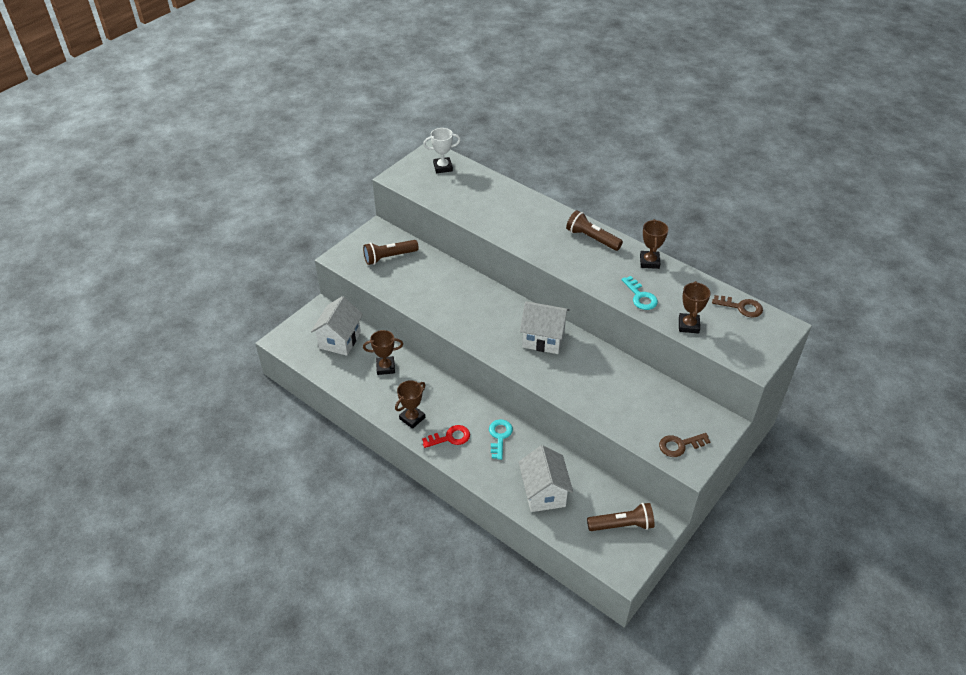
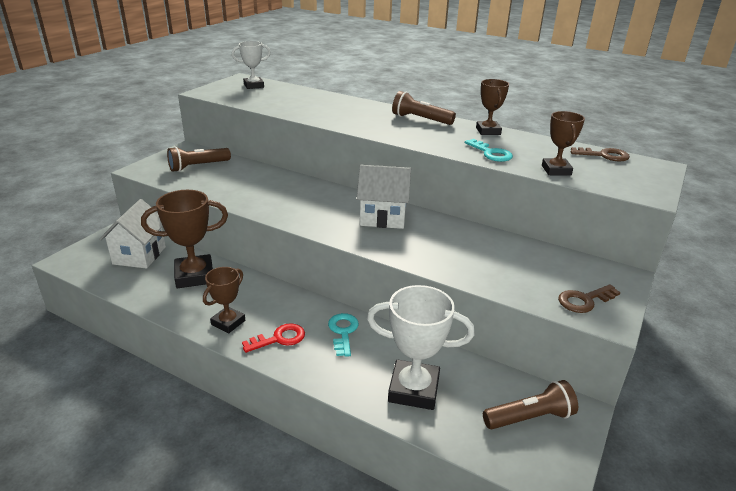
camera: 10 degrees left, 15 degrees down
brown trophy [363,330,403,375] -> brown trophy [141,190,228,288], size x1.65
white house [519,445,573,512] -> white trophy [367,285,475,410]

